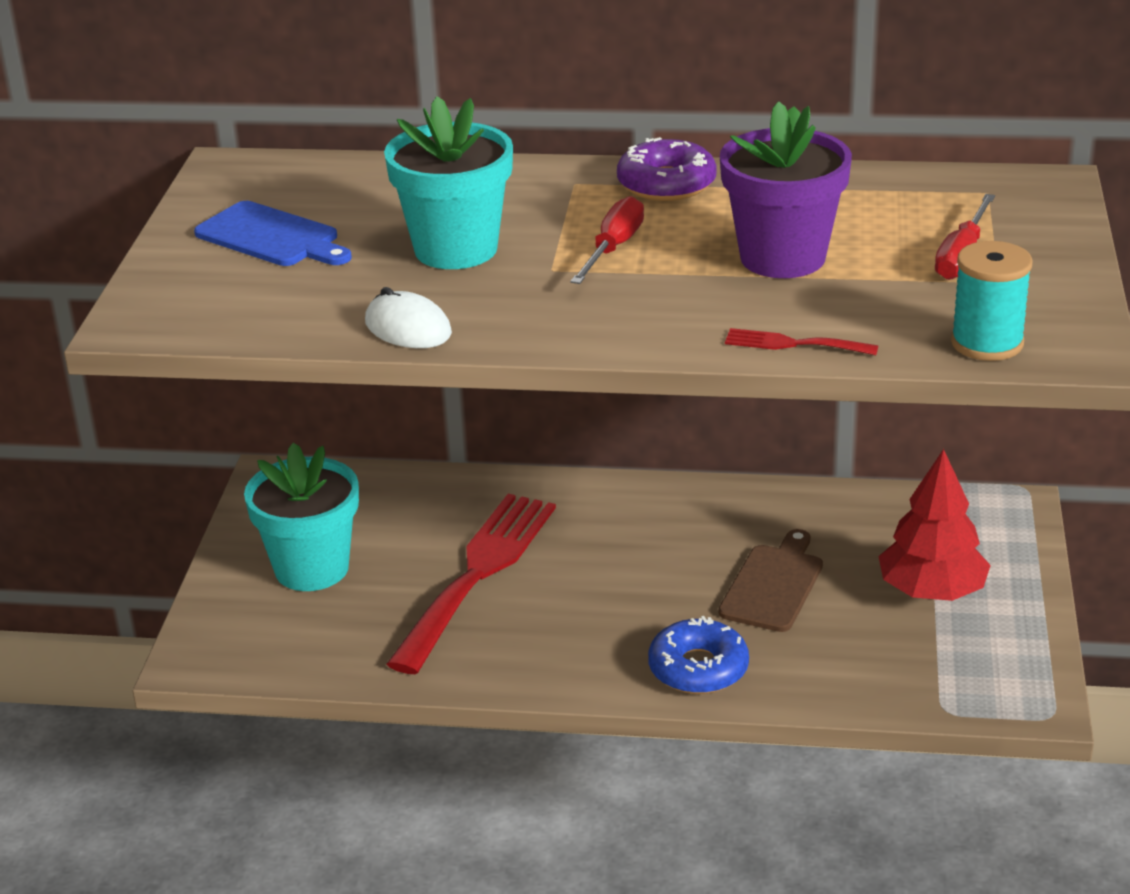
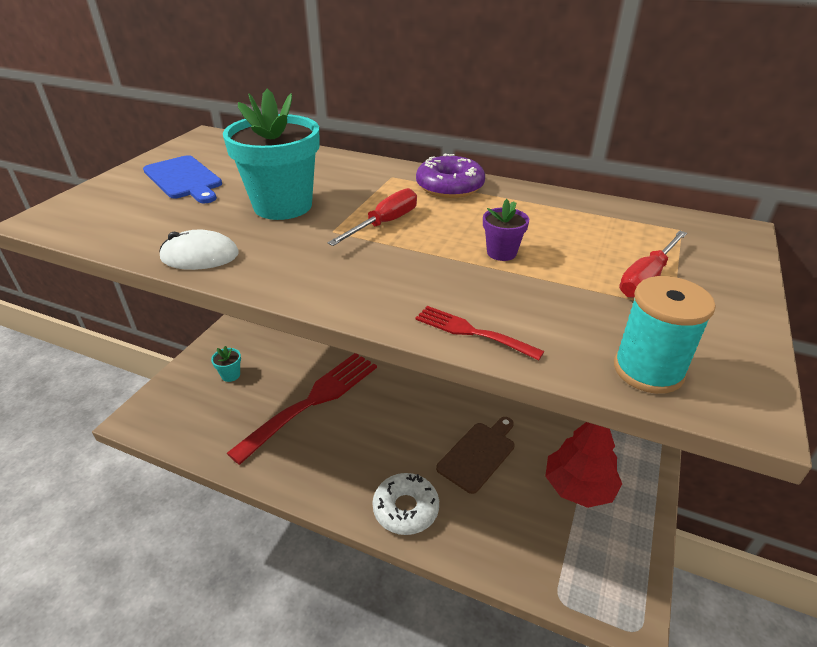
camera: 15 degrees right, 5 degrees up
turquoise flower pot [244,443,359,591] -> turquoise flower pot [211,346,241,382], size x0.45
white mouse [365,287,452,348] -> white mouse turned 60 degrees counterclockwise [159,230,239,270]
blue donut [648,616,749,694] -> white donut [372,473,439,535]
purple flower pot [720,101,852,278] -> purple flower pot [483,199,529,261], size x0.45

